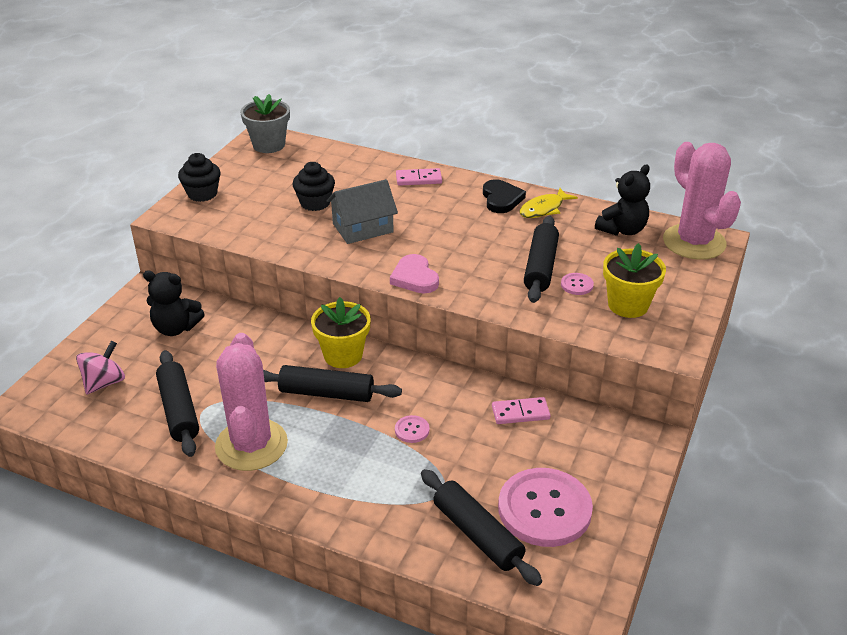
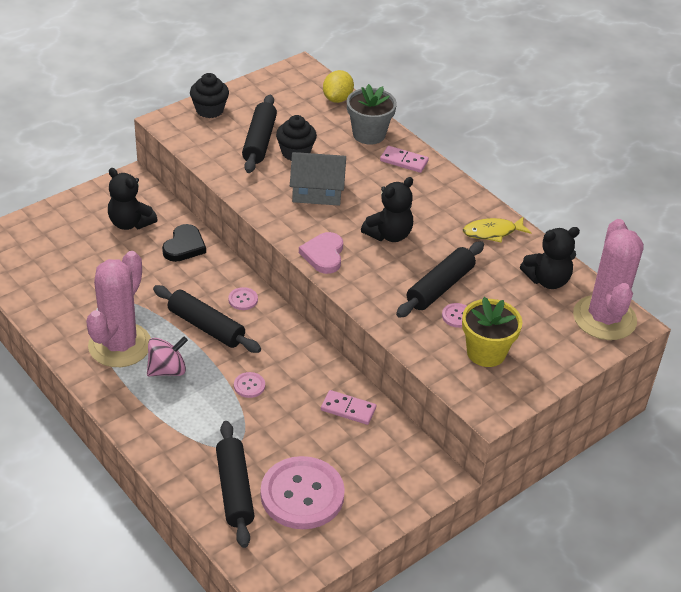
camera: 25 degrees right, 5 degrees up
pink spinning top [76,341,125,395] -> pink spinning top moved to [147,337,188,376]
black rolling pin [156,350,199,457] -> black rolling pin moved to [242,95,277,173]
grey flower pot [241,94,290,153] -> grey flower pot moved to [347,84,397,145]
yellow flower pot [311,297,371,368] -> pink button [228,287,258,310]
black heart [483,179,526,213] -> black heart moved to [162,224,206,262]
none -> yellow lemon [323,70,354,103]
none -> black teddy bear [361,177,413,242]

